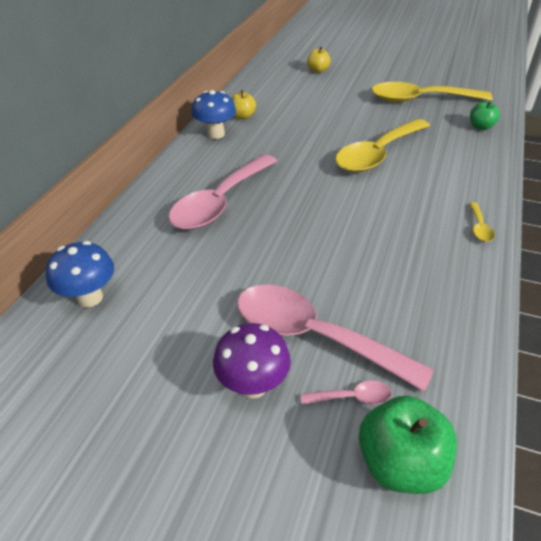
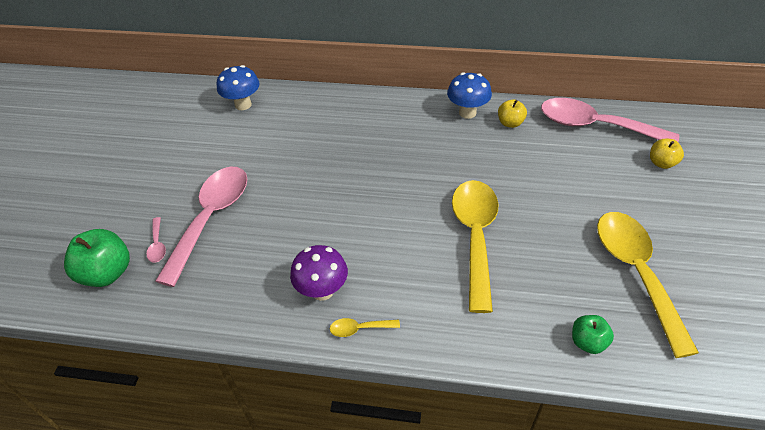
camera: 80 degrees right, 5 degrees up
pink spoon [169,154,277,230] -> pink spoon moved to [541,98,679,142]
purple mushroom [213,323,291,399] -> purple mushroom moved to [290,245,348,301]
yellow spoon [335,119,430,172] -> yellow spoon turned 60 degrees clockwise [452,180,499,313]

